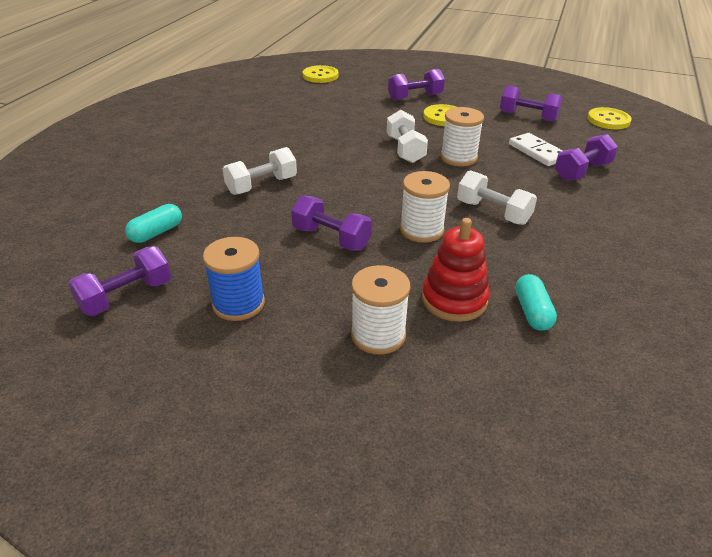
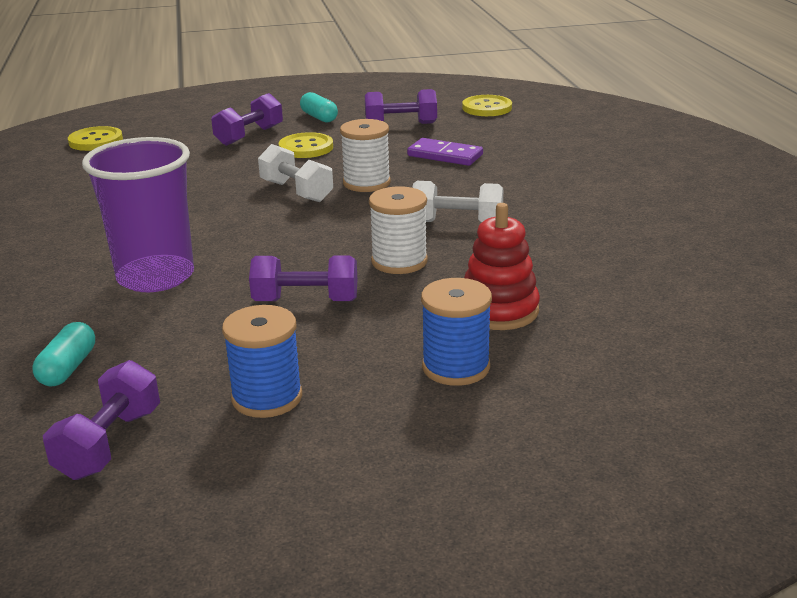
camera: 30 degrees left, 10 degrees down
white dumbbell [223,147,297,195] -> purple cup [82,137,194,292]
white spool [351,265,410,355] -> blue spool [421,278,492,386]
white domino [509,133,563,166] -> purple domino [407,138,483,166]
turquoise capsule [515,274,557,331] -> turquoise capsule moved to [300,92,338,122]
purple dumbbell [555,134,618,181] -> none

